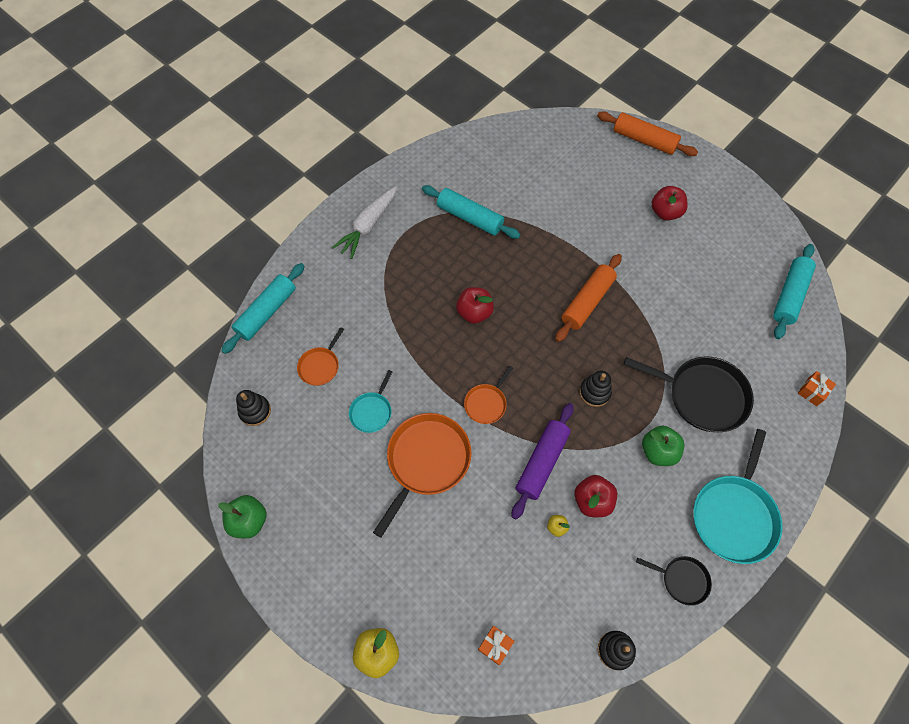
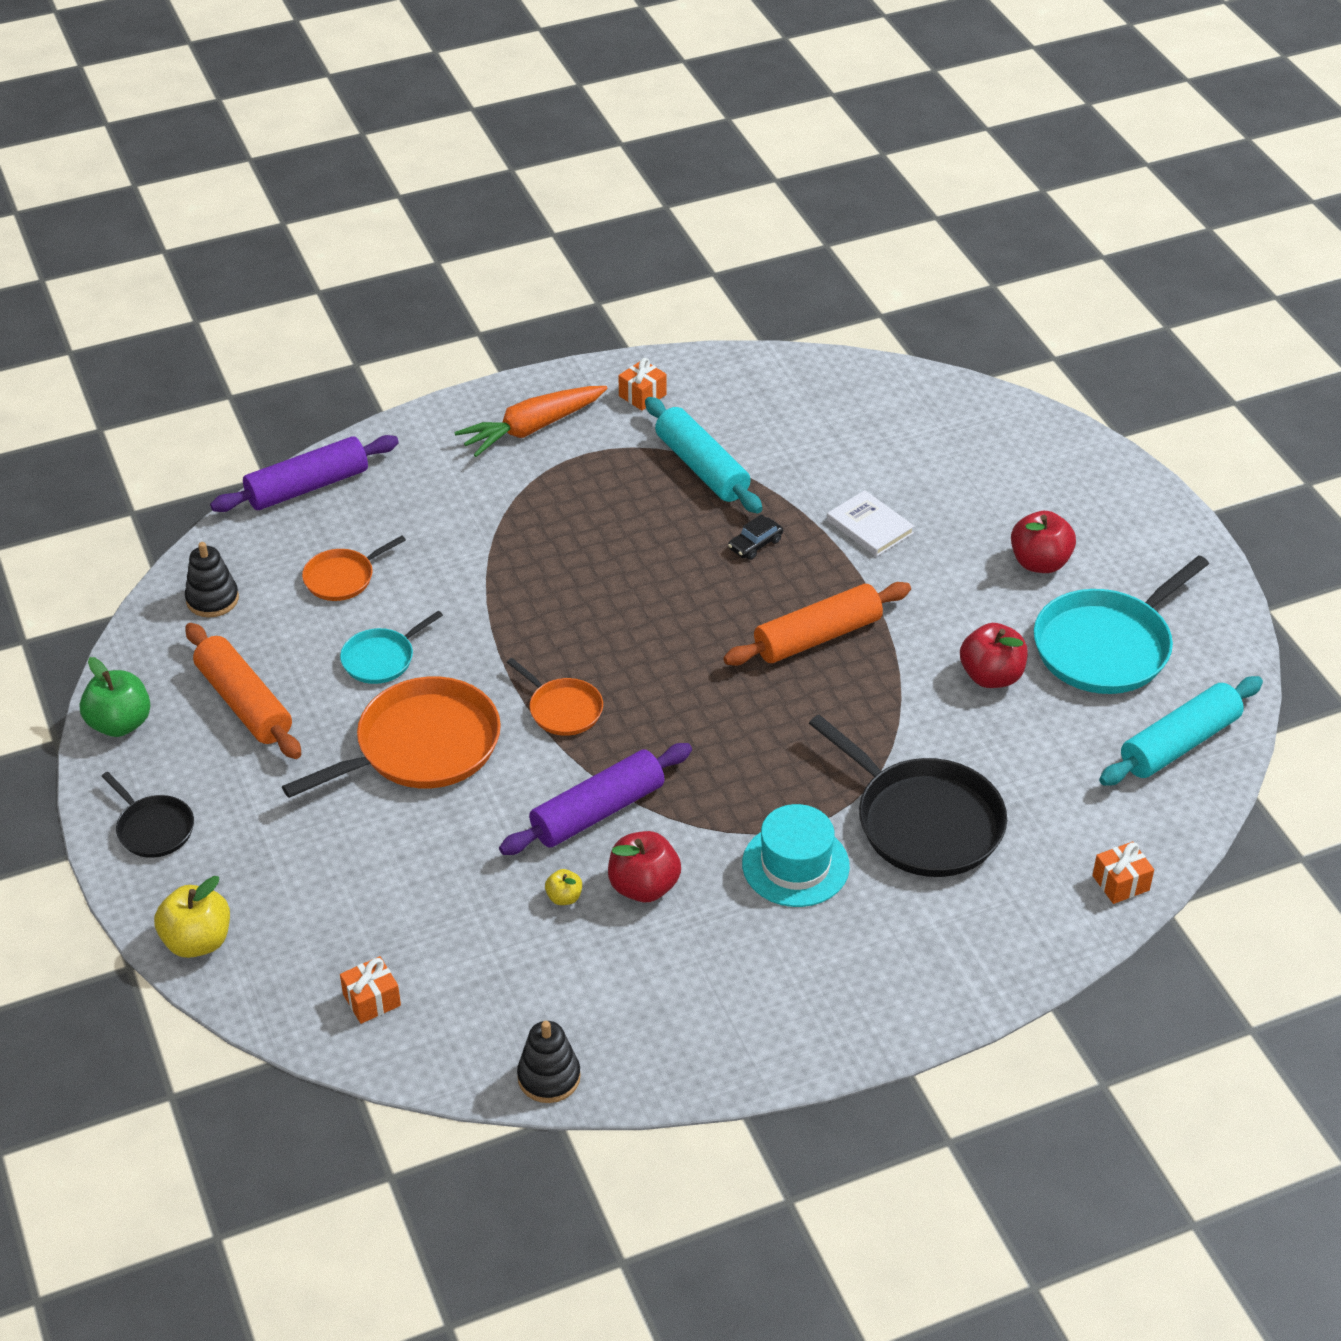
camera: 25 degrees right, 20 degrees down
turquoise rolling pin [221,263,305,354] -> purple rolling pin [210,435,399,512]
white carrot [332,186,397,259] -> orange carrot [454,386,607,457]
red apple [456,287,494,324] -> red apple moved to [960,623,1028,688]
orange pan [464,366,513,424] -> orange pan turned 105 degrees counterclockwise [507,658,603,736]
black stacking toy [579,371,612,407] -> none
orange rolling pin [597,111,698,156] -> orange rolling pin moved to [185,623,301,759]
black pan [636,556,712,606] -> black pan moved to [101,772,194,858]
green apple [642,426,685,466] -> turquoise hat [742,804,850,907]
turquoise pan [693,429,783,564] -> turquoise pan moved to [1034,556,1209,694]
none -> orange gift [618,358,666,411]
none -> black car [728,514,783,560]
none -> white book [827,490,915,557]

